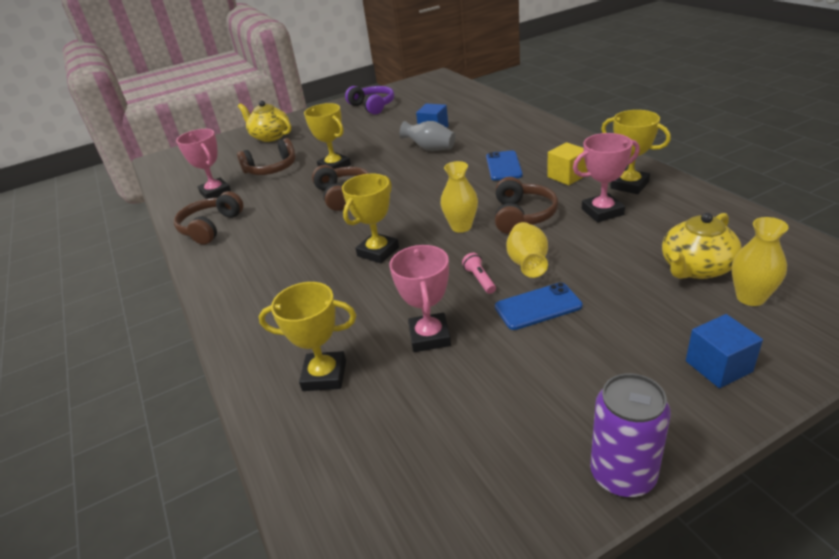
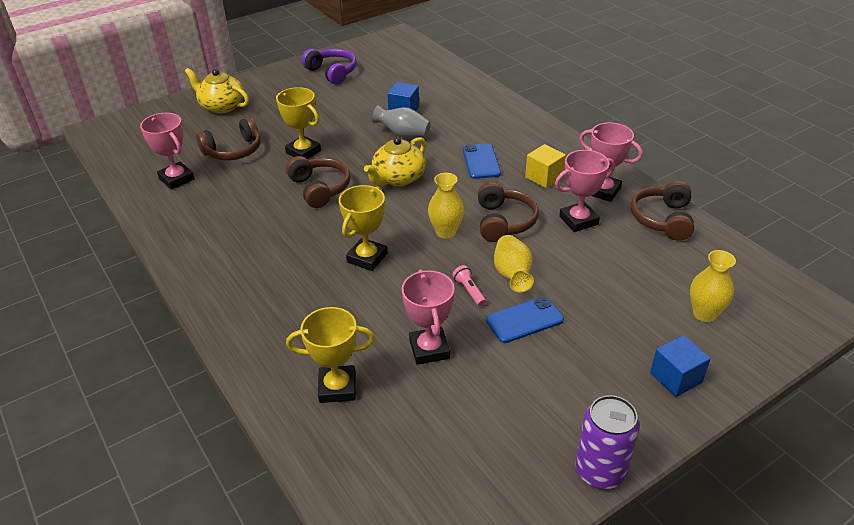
camera: 10 degrees left, 5 degrees up
brown headphones [174,191,243,245] -> brown headphones moved to [631,181,694,241]
yellow trophy [601,110,671,194] -> pink trophy [579,122,643,202]
yellow teapot [662,212,742,279] -> yellow teapot moved to [364,137,426,186]

